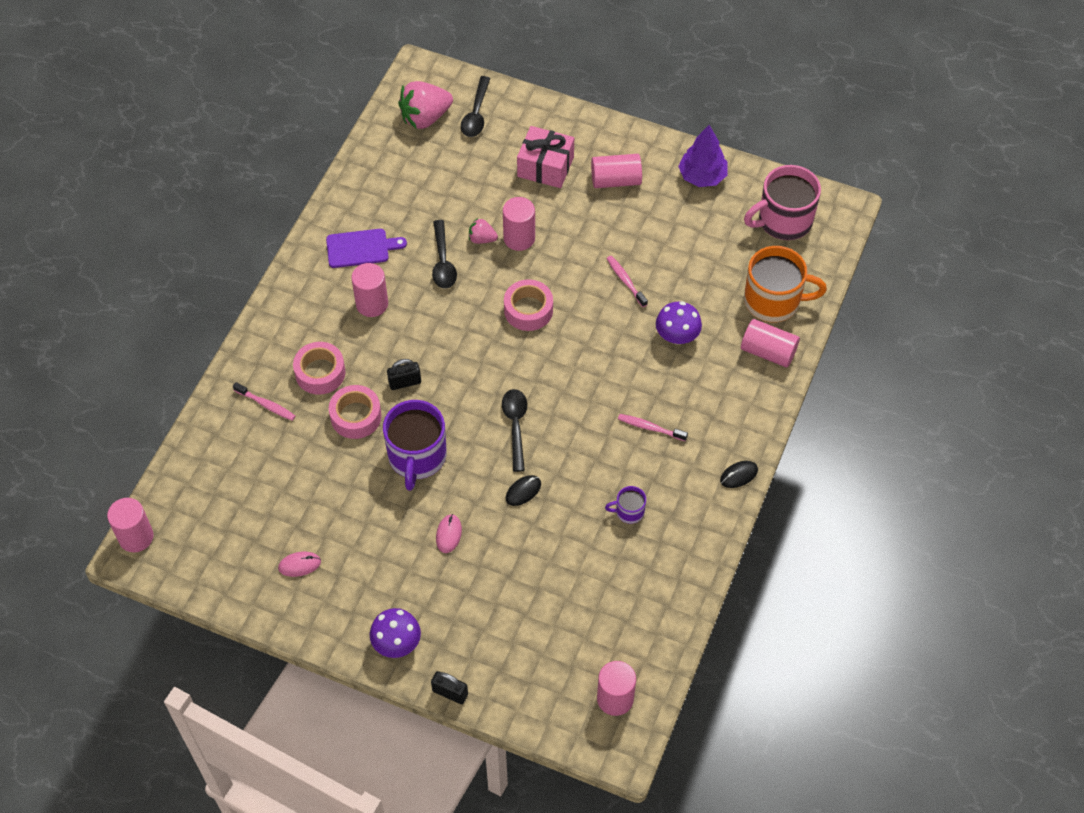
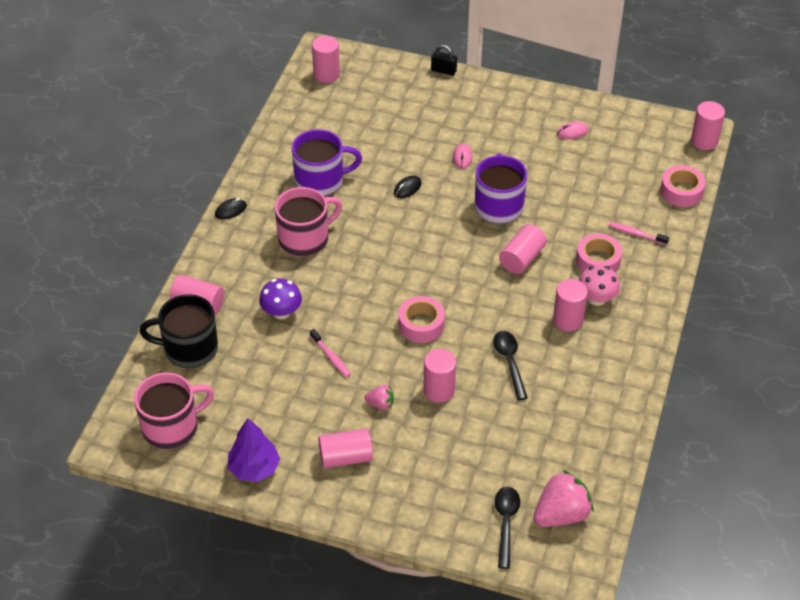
camera: 175 degrees right, 10 degrees down
purple cutting board [326,229,407,268] -> none
pink tape [329,385,382,439] -> pink tape moved to [660,165,706,207]
purple mushroom [370,608,421,658] -> none
black padlock [387,359,421,390] -> pink cylinder [499,224,547,274]
pink strawberry [469,218,498,244] -> pink strawberry moved to [364,385,394,410]
black spoon [502,389,527,472] -> none
pink gift [517,126,574,188] -> none
purple mug [605,486,646,524] -> purple mug [292,129,362,196], size x2.11
pink toothbrush [618,414,688,441] -> pink mug [275,187,342,256]
orange mug [744,246,827,322] -> black mug [140,294,218,368]
none -> pink mushroom [579,265,620,306]

